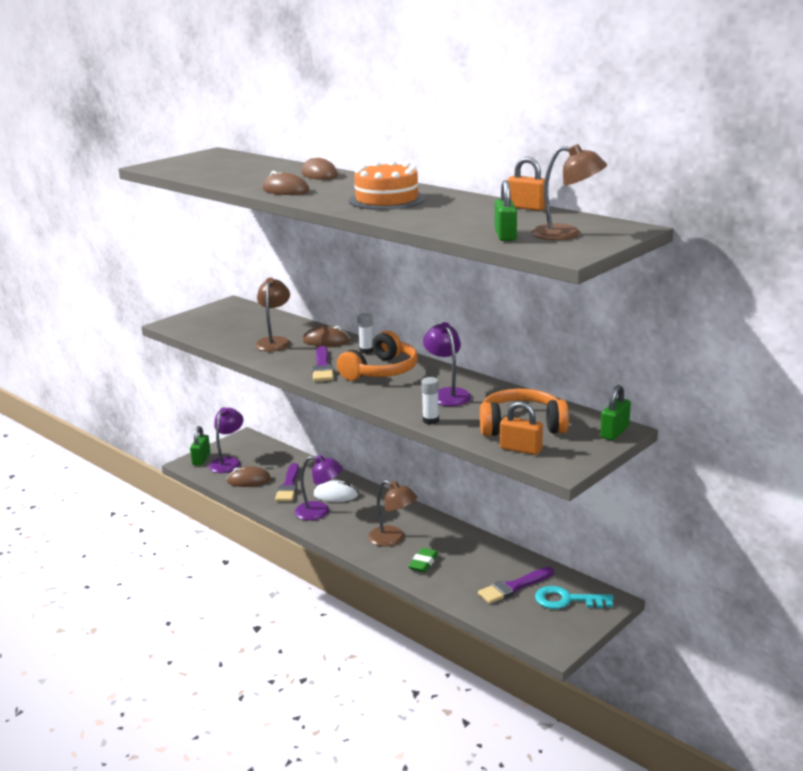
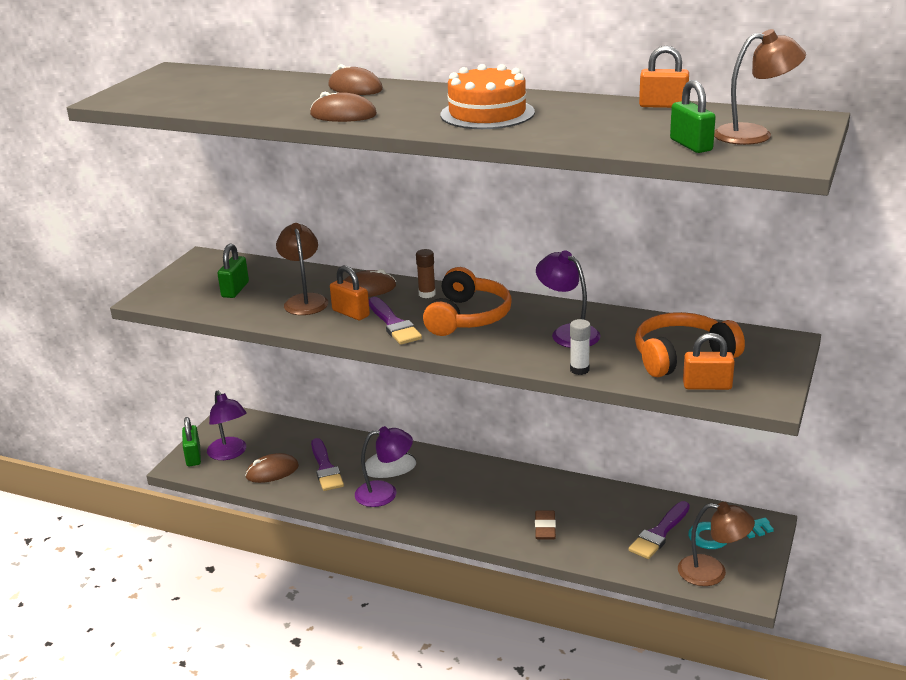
camera: 20 degrees left, 5 degrees up
purple lamp [208,407,243,473] -> purple lamp turned 150 degrees clockwise [207,391,247,460]
white glue stick [358,313,373,354] -> brown glue stick [416,249,436,298]
brown lamp [368,480,417,547] -> brown lamp moved to [678,502,755,586]
green eraser [408,548,439,572] -> brown eraser [535,510,556,539]
green padlock [600,385,631,440] -> green padlock moved to [218,243,249,298]
none -> orange padlock [330,266,370,320]

